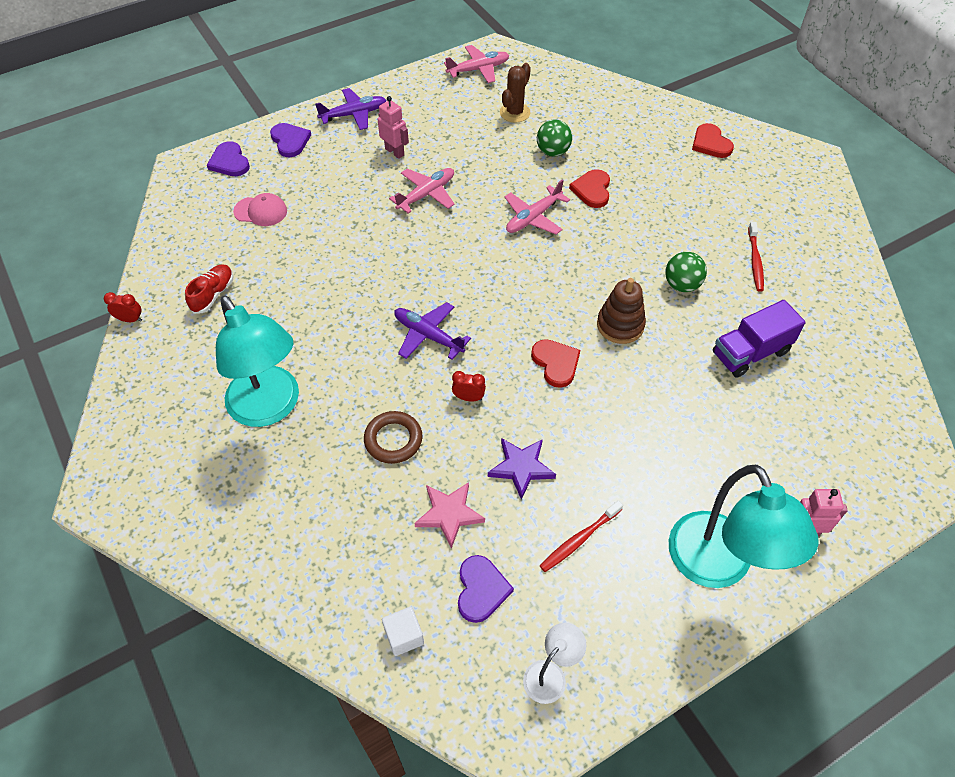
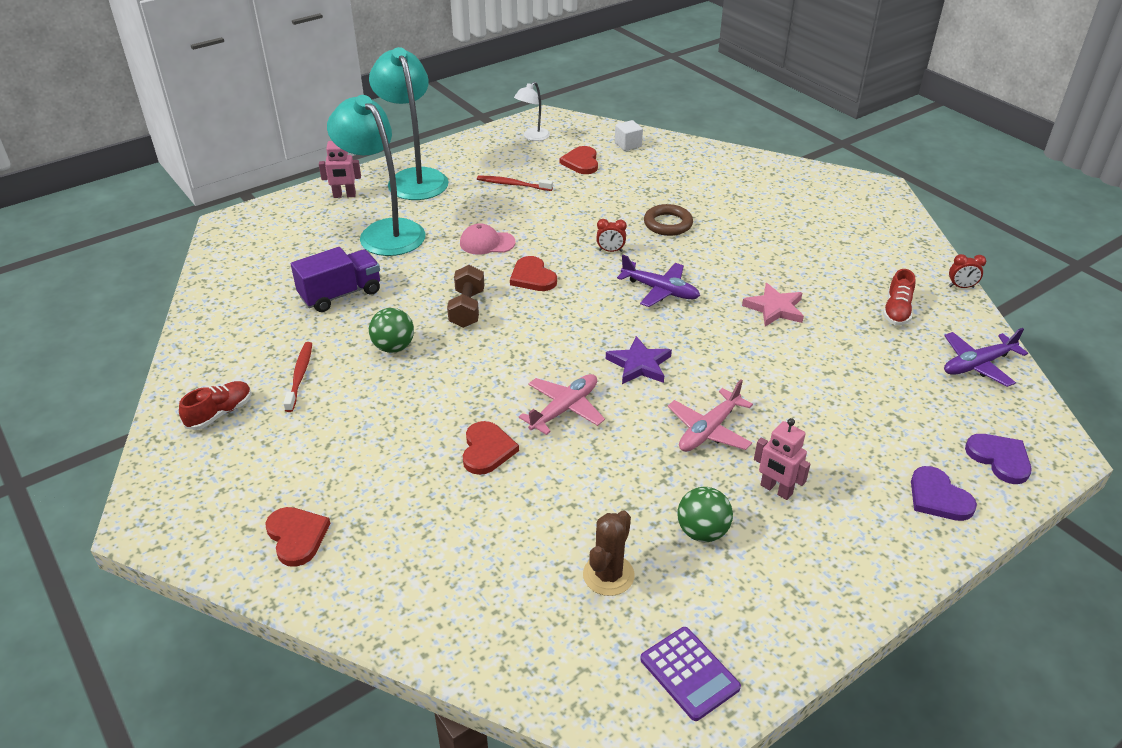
camera: 175 degrees right, 15 degrees down
turquoise lamp [216,295,299,427] -> turquoise lamp moved to [327,95,426,256]
pink cap [233,193,287,226] -> pink cap moved to [460,223,516,255]
purple plane [315,88,387,130] -> purple plane moved to [944,328,1028,387]
pink star [414,482,485,549] -> pink star moved to [742,283,804,327]
pink plane [444,45,510,83] -> purple calculator [640,627,741,721]
purple heart [458,555,514,623] -> red heart [559,146,598,174]
purple star [488,438,556,500] -> purple star moved to [606,336,672,384]
green ball [537,120,572,157] -> green ball moved to [678,487,733,542]
red toothbrush [540,500,623,572] -> red toothbrush turned 120 degrees counterclockwise [477,175,553,191]
brown stacking toy [597,278,646,344] -> brown dumbbell [447,265,484,328]
none -> red shoe [179,381,252,430]

